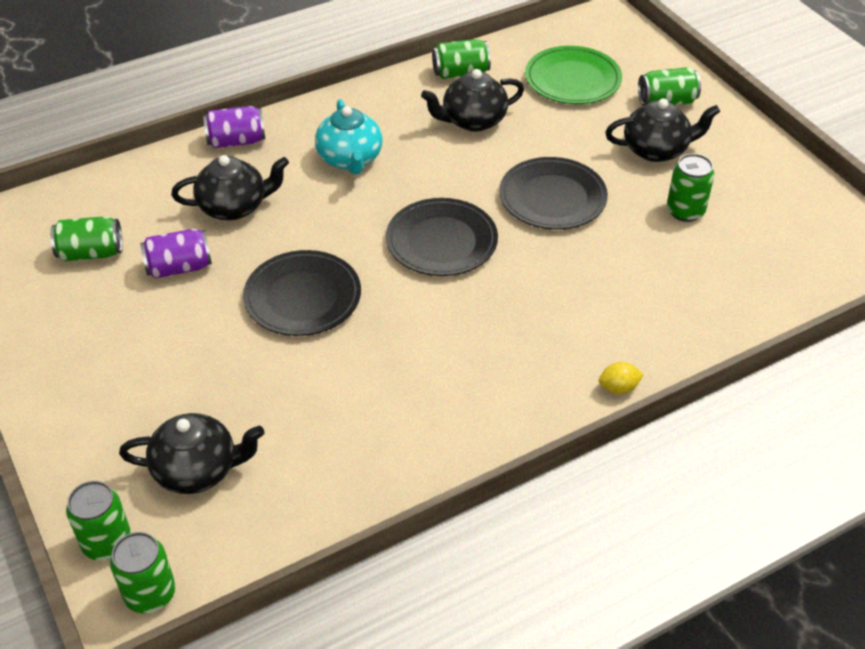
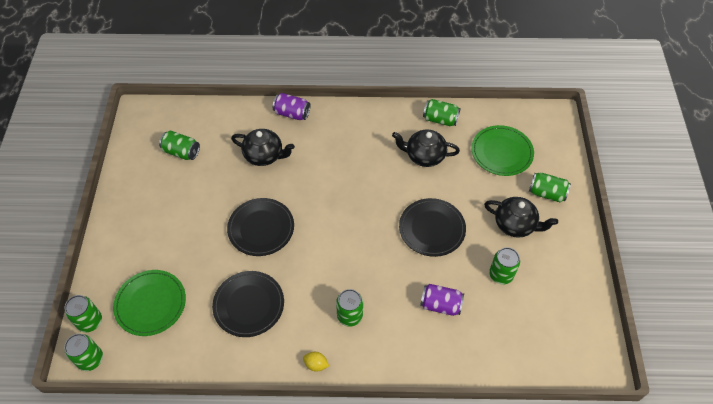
camera: 30 degrees right, 10 degrees up
black teapot [119,413,265,494] -> green plate [113,270,186,336]
purple can [140,229,212,279] -> purple can moved to [420,284,464,316]
turquoise teapot [315,99,383,175] -> none
black plate [386,198,498,276] -> black plate moved to [212,271,284,337]
yellow lemon [599,362,644,394] -> yellow lemon moved to [303,352,329,372]
none -> green can [336,289,363,327]

